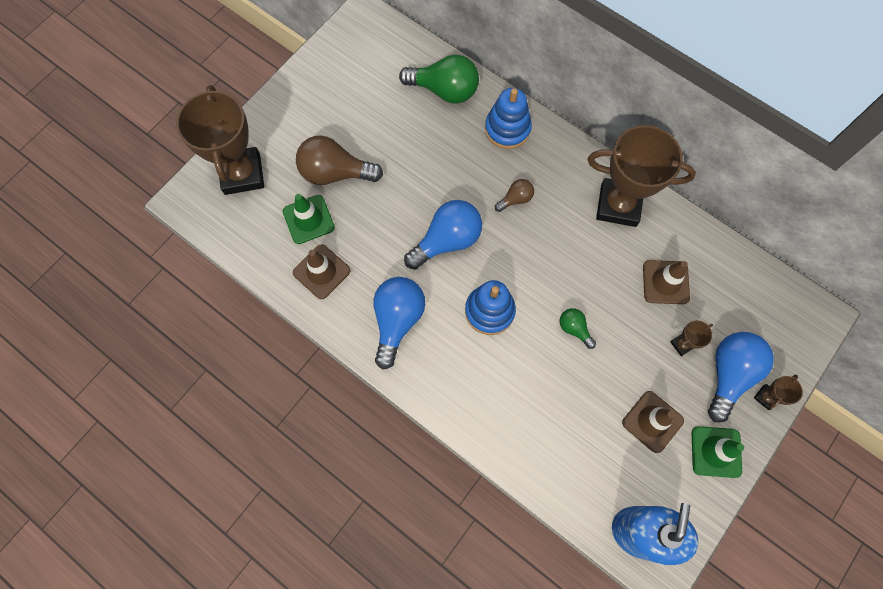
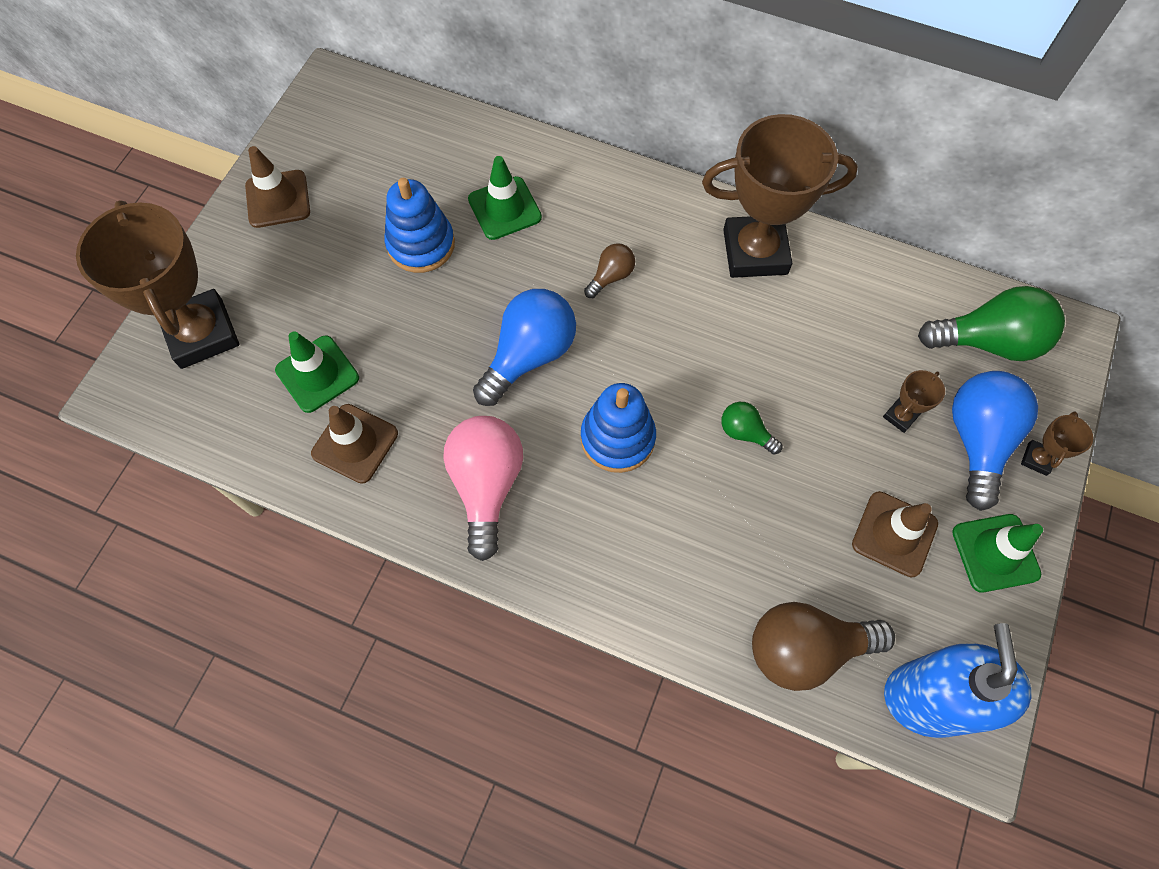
camera: 15 degrees left, 5 degrees down
brown light bulb [296,135,383,185] -> brown light bulb moved to [752,602,895,691]
blue light bulb [373,277,425,370] -> pink light bulb [443,416,523,561]
green light bulb [399,54,479,103] -> green light bulb moved to [918,286,1065,361]
blue stacking toy [485,88,532,149] -> blue stacking toy moved to [384,178,455,273]
brown traffic cone [643,260,690,304] -> brown traffic cone moved to [245,146,310,228]
none -> green traffic cone [468,156,542,240]

